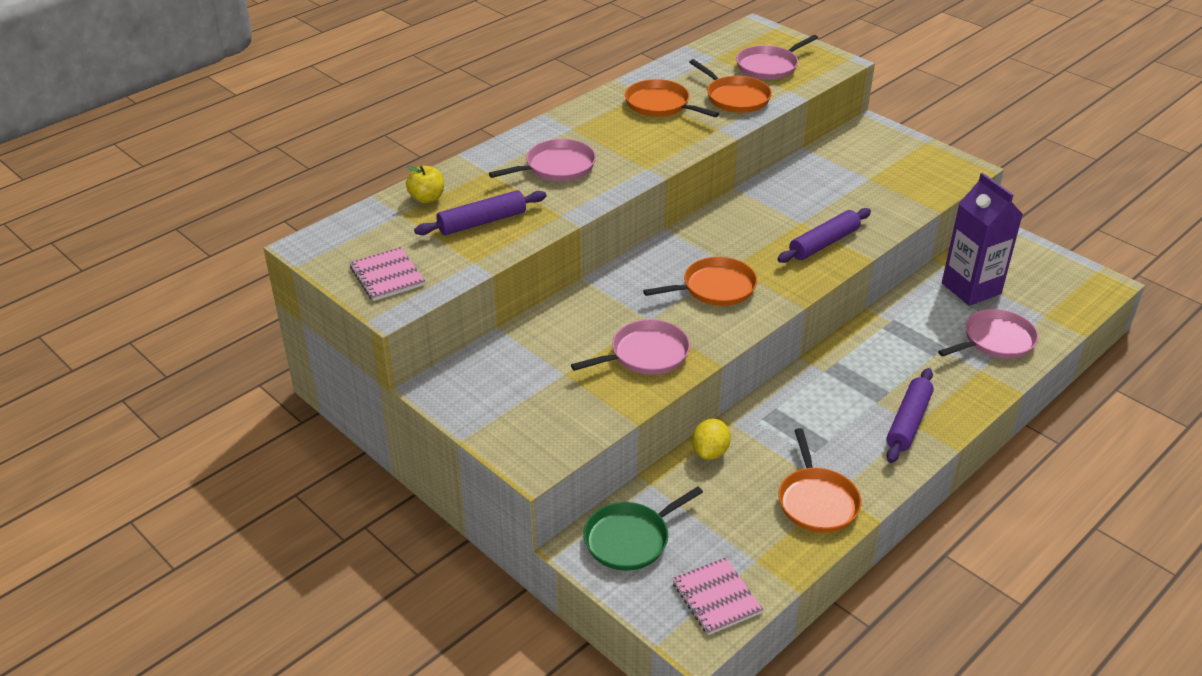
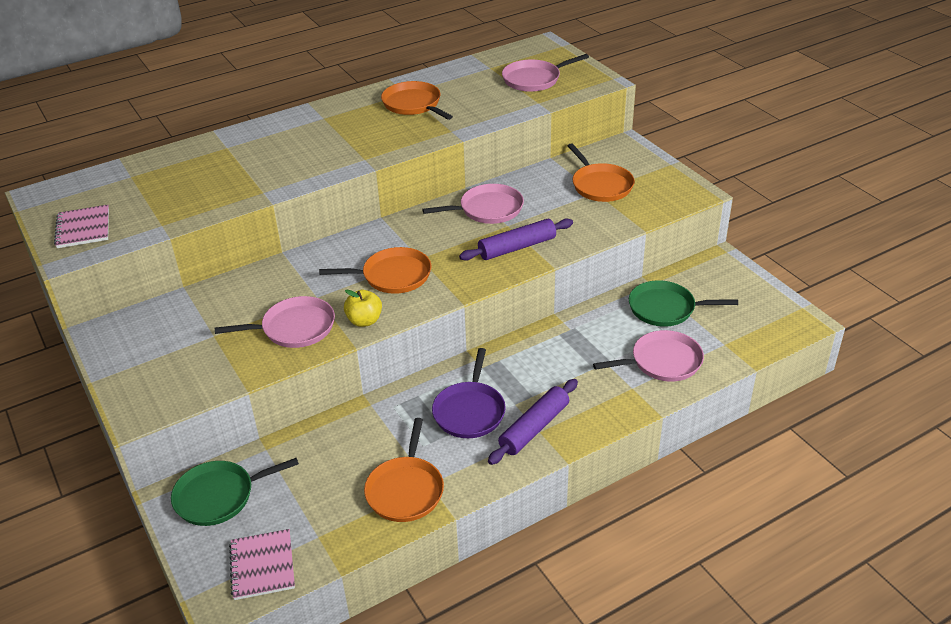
camera: 15 degrees right, 0 degrees up
yellow apple [406,166,444,203] -> yellow apple moved to [344,290,382,327]
purple rolling pin [414,190,546,235] -> none
pink pan [489,139,596,181] -> pink pan moved to [422,184,524,224]
orange pan [689,59,772,113] -> orange pan moved to [568,143,635,202]
yellow lemon [692,419,731,460] -> none
purple carton [942,173,1023,306] -> green pan [629,280,738,327]
none -> purple pan [432,348,506,438]

